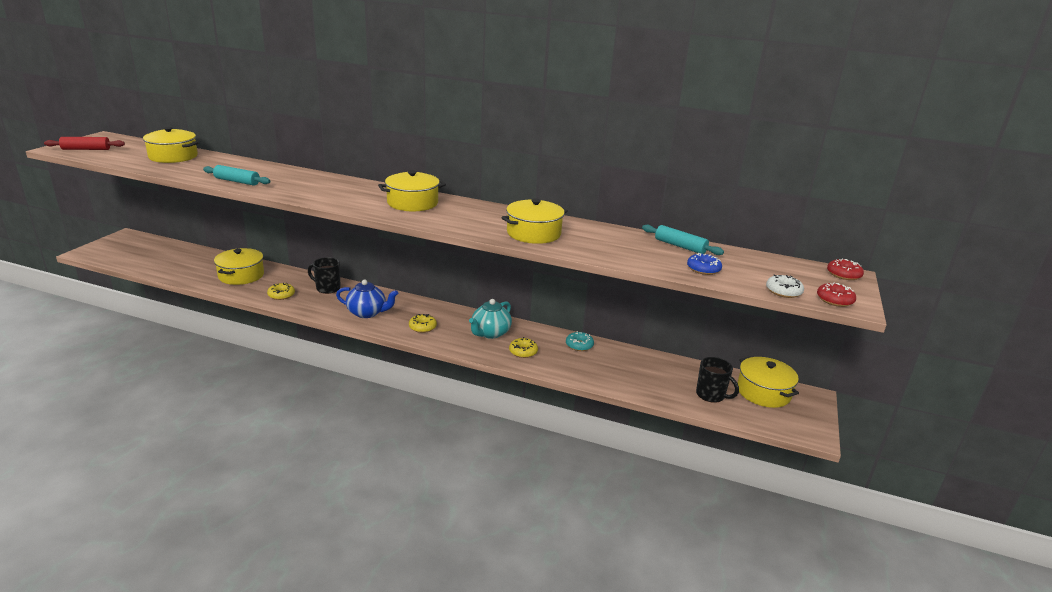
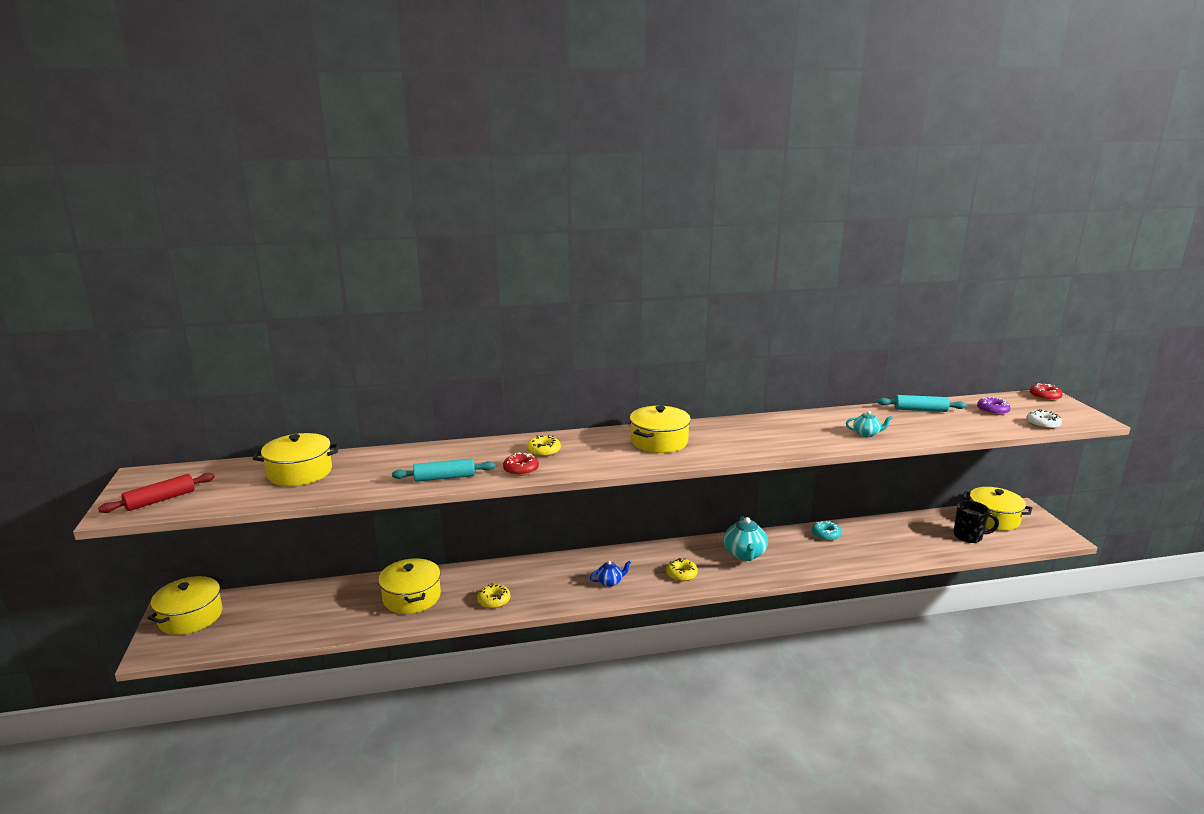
camera: 30 degrees left, 5 degrees down
black mug [308,257,341,294] -> none
blue teapot [336,279,398,318] -> blue teapot [590,561,631,587], size x0.57
yellow pot [501,199,568,244] -> yellow pot moved to [148,576,223,635]
yellow donut [509,337,538,358] -> yellow donut moved to [527,435,561,457]
blue donut [687,253,722,275] -> none
red donut [817,283,856,307] -> red donut moved to [503,453,539,476]
none -> turquoise teapot [846,411,893,437]
none -> purple donut [977,397,1011,415]

